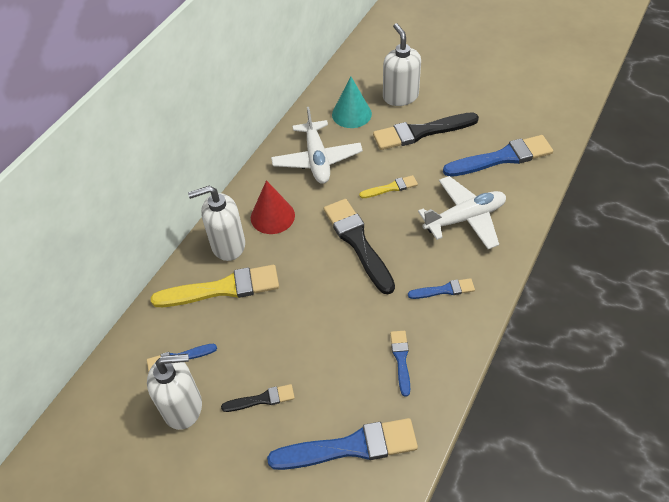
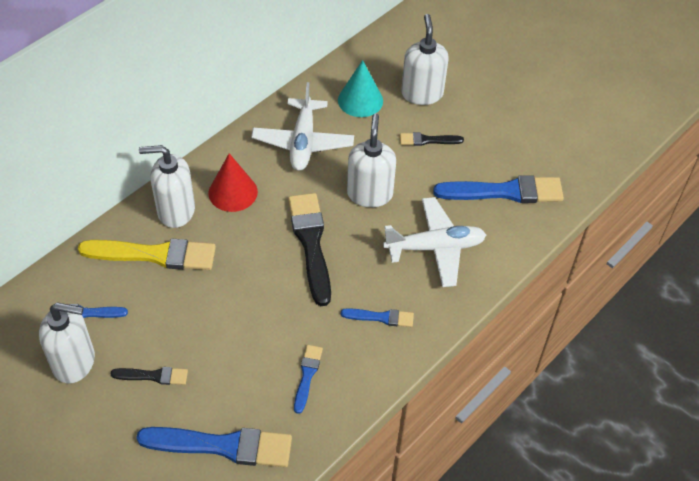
camera: 10 degrees right, 0 degrees up
yellow brush [359,175,418,198] -> white soap dispenser [347,114,396,207]
black brush [373,112,479,150] -> black brush [400,132,464,146], size x0.52

